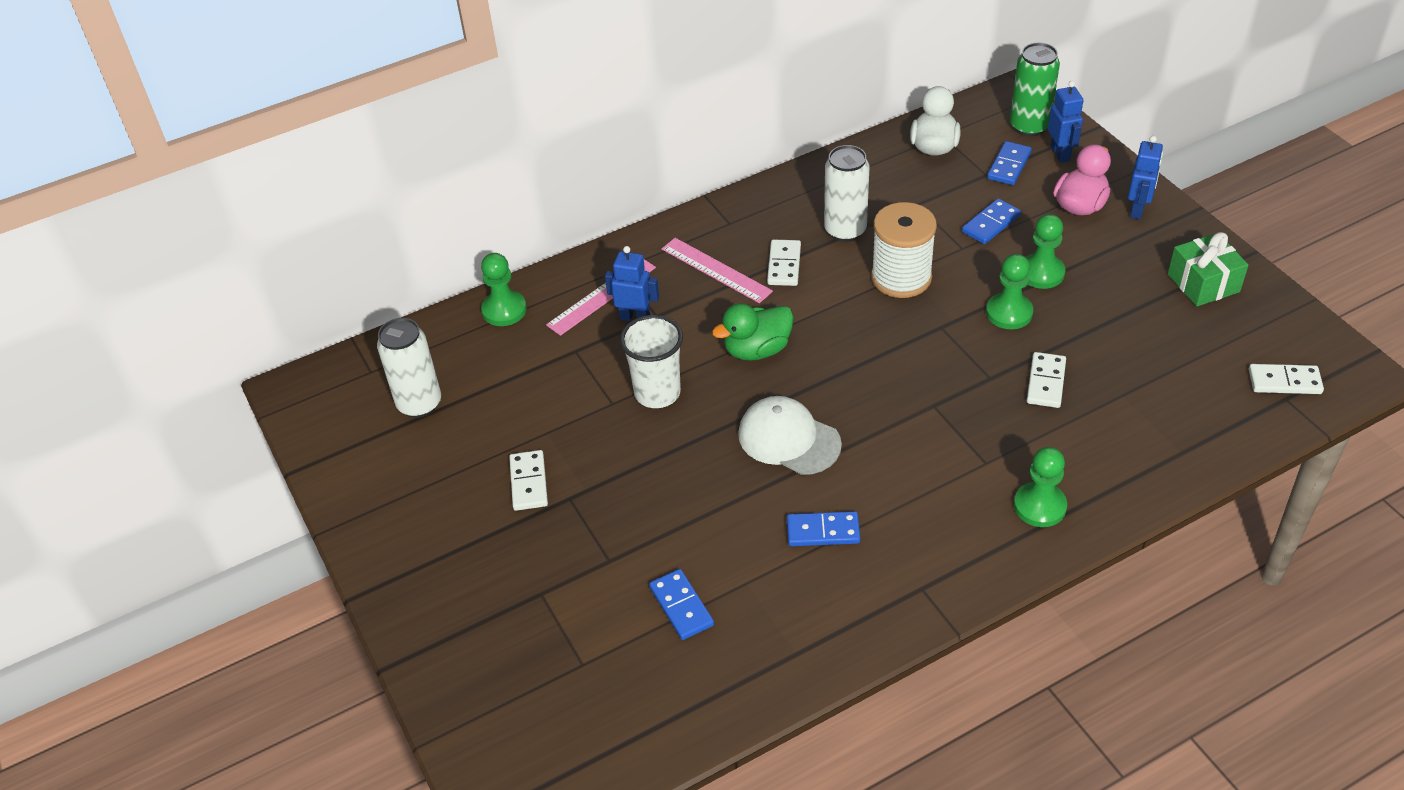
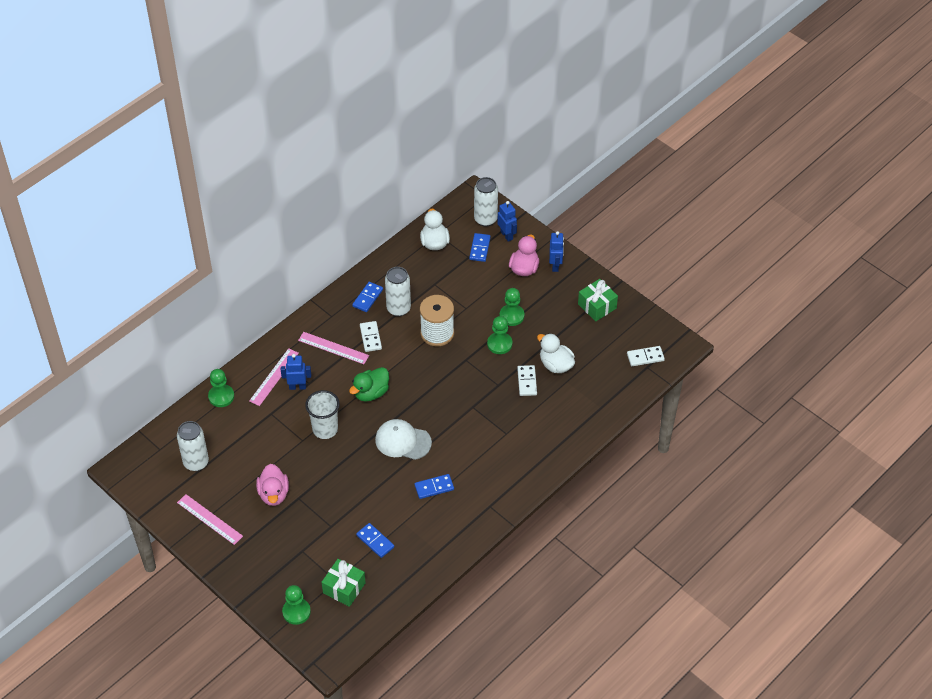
camera: 20 degrees left, 5 degrees up
white domino [509,450,548,511] -> pink duck [256,464,289,506]
blue domino [962,199,1021,244] -> blue domino moved to [352,282,383,312]
green can [1010,43,1060,137] -> white can [474,177,498,227]
green pawn [1014,447,1067,527] -> green pawn moved to [282,585,311,625]
none -> pink ruler [177,494,243,545]
none -> green gift [322,559,366,607]
none -> white duck [537,333,575,373]

